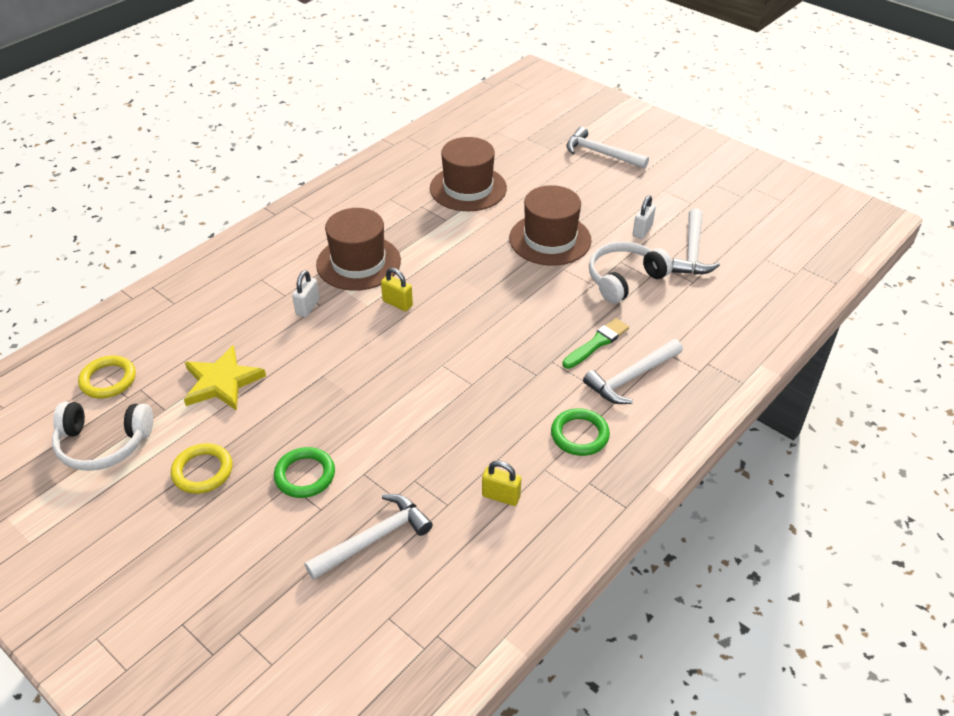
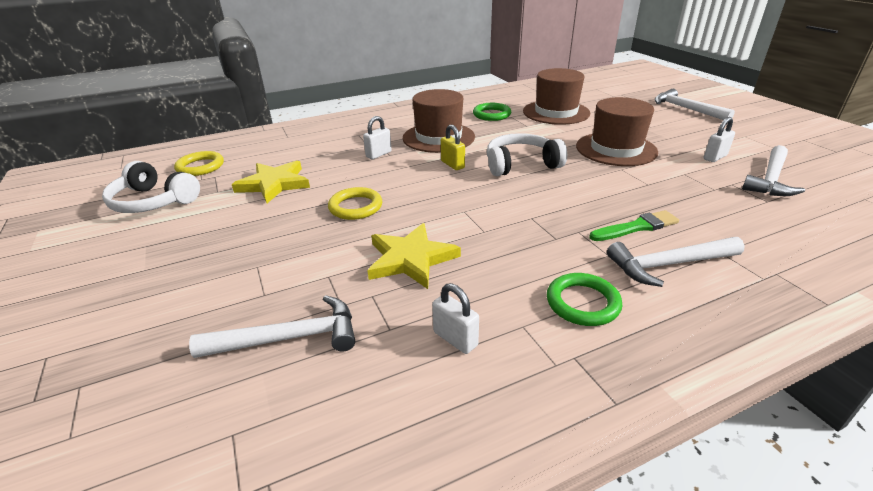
camera: 25 degrees right, 10 degrees down
yellow ring [171,443,233,494] -> yellow ring moved to [328,187,382,220]
green ring [274,447,335,498] -> green ring moved to [473,103,511,121]
yellow padlock [482,461,521,506] -> white padlock [432,283,479,354]
white headphones [589,242,673,304] -> white headphones moved to [487,133,567,176]
none -> yellow star [367,223,461,289]

